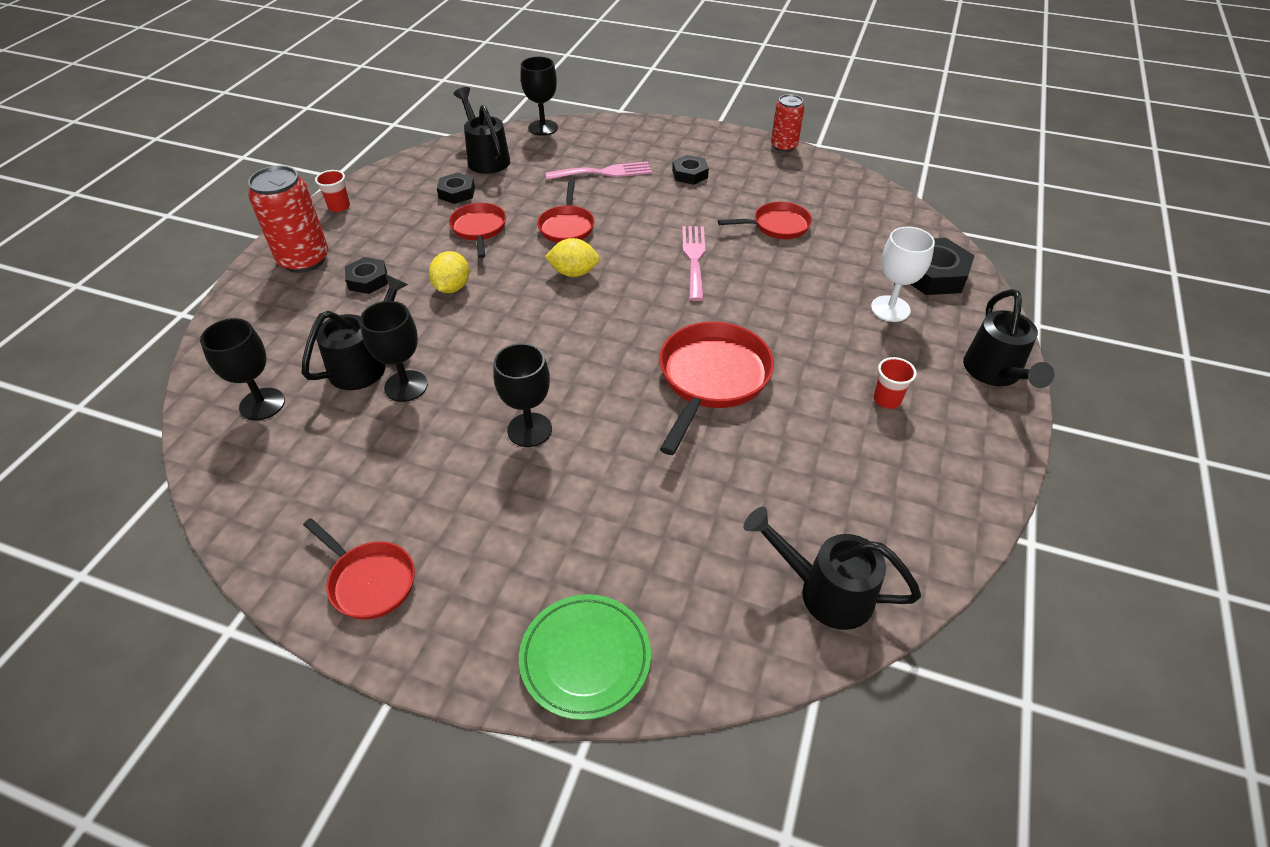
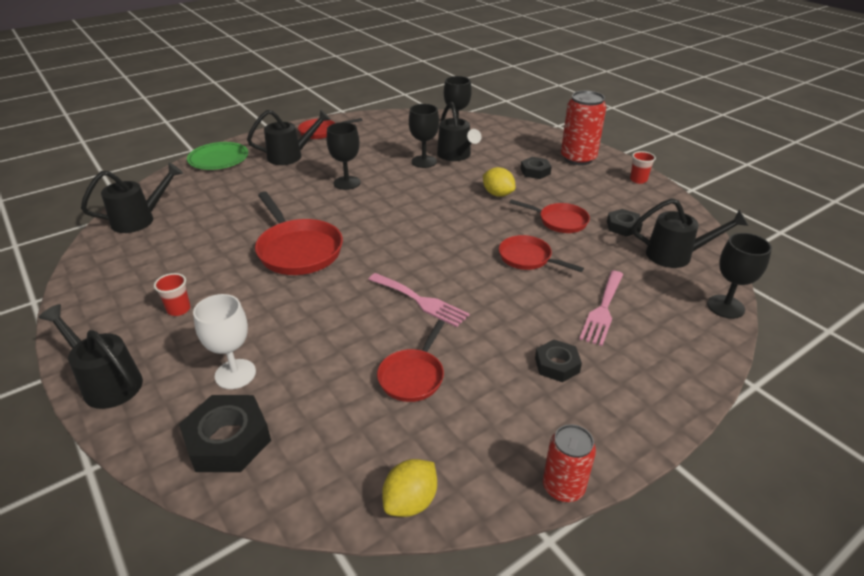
camera: 125 degrees right, 10 degrees down
yellow lemon [545,238,600,277] -> yellow lemon moved to [382,459,437,517]
none -> black watering can [247,109,331,165]

